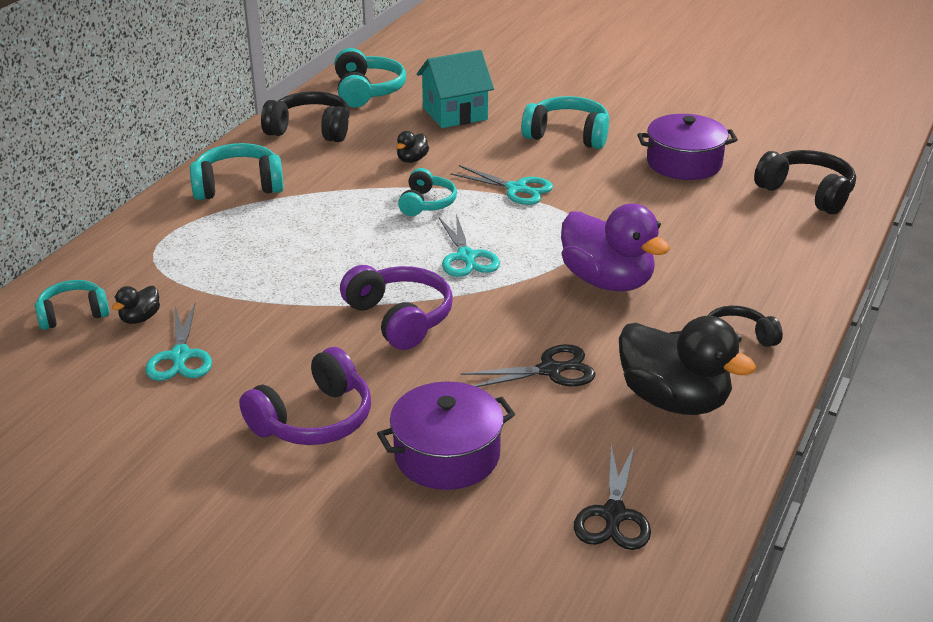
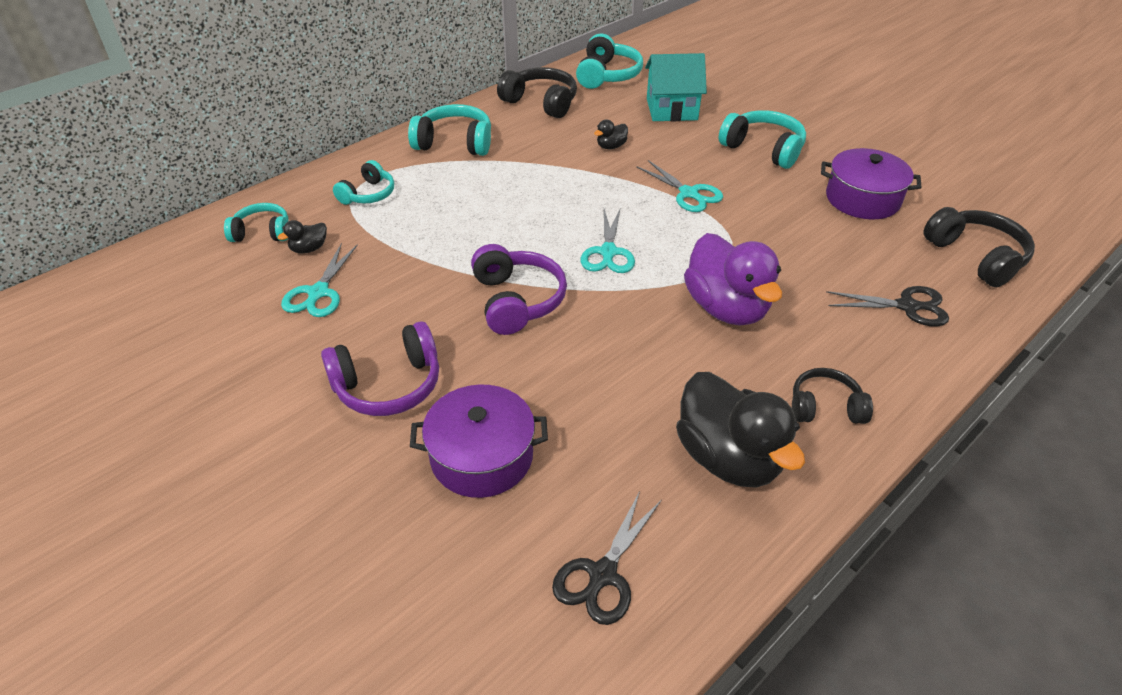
camera: 20 degrees right, 10 degrees up
turquoise headphones [398,168,457,216] -> turquoise headphones moved to [333,160,394,205]
black scissors [461,344,595,387] -> black scissors moved to [826,286,949,327]

